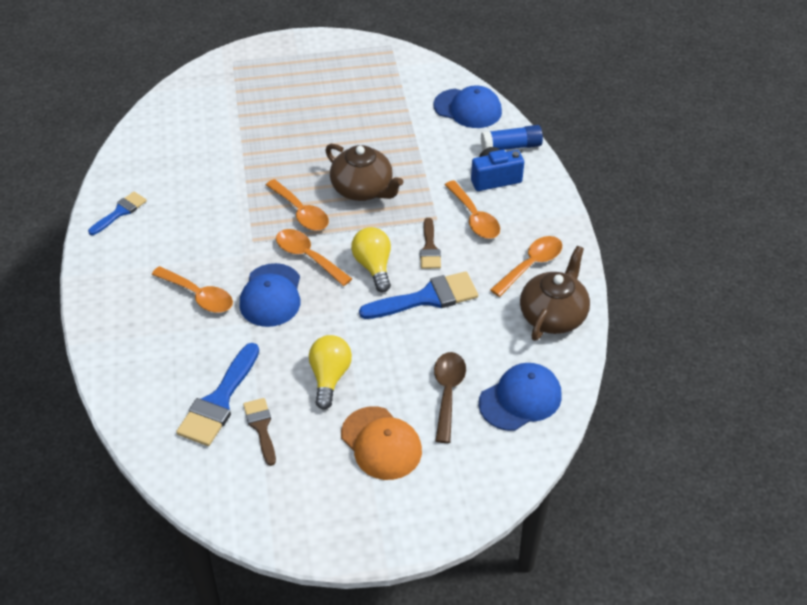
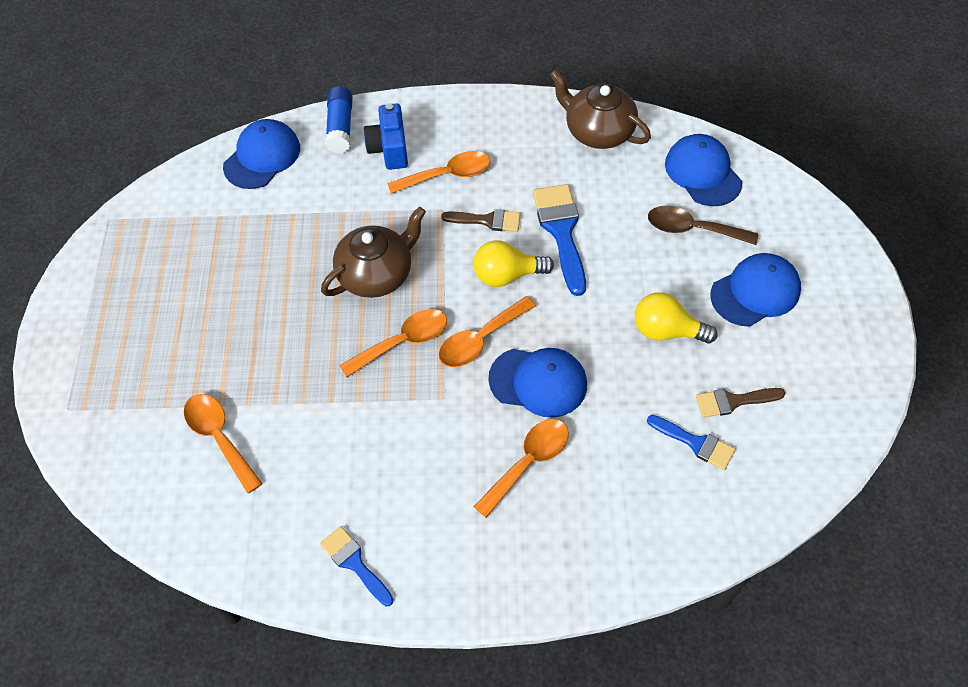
camera: 80 degrees left, 10 degrees up
blue brush [176,343,259,446] -> blue brush [647,415,736,470], size x0.60
orange cap [341,406,422,480] -> blue cap [710,253,801,327]
orange spoon [490,236,562,297] -> orange spoon moved to [184,394,263,493]

